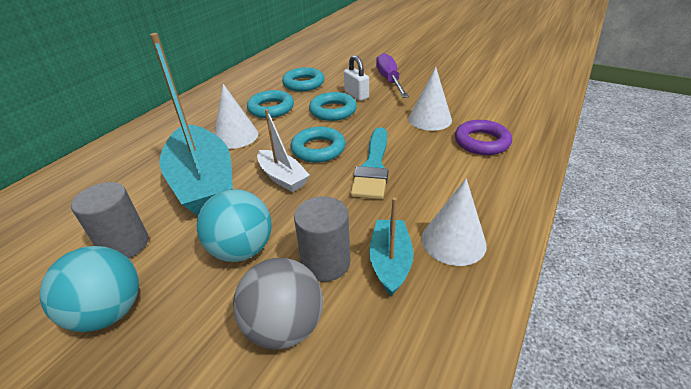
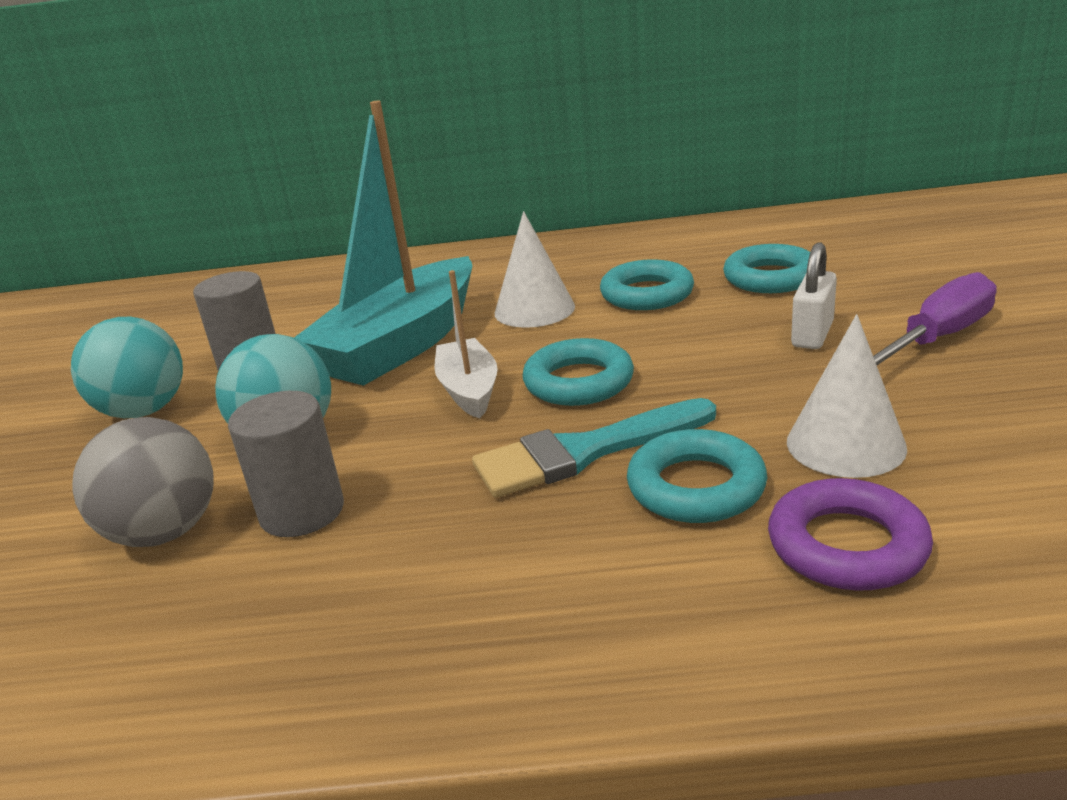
camera: 60 degrees right, 10 degrees down
white boat [257,109,310,192] -> white boat turned 150 degrees clockwise [434,270,498,419]
turquoise ring [309,92,357,121] -> turquoise ring moved to [627,429,767,523]
turquoise boat [369,197,414,296] -> none
white cone [422,178,487,266] -> none

